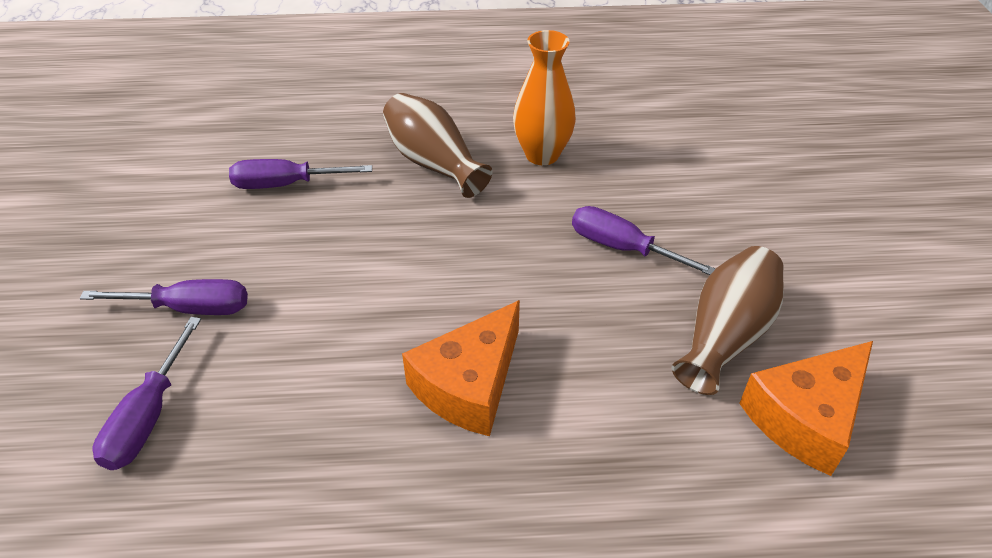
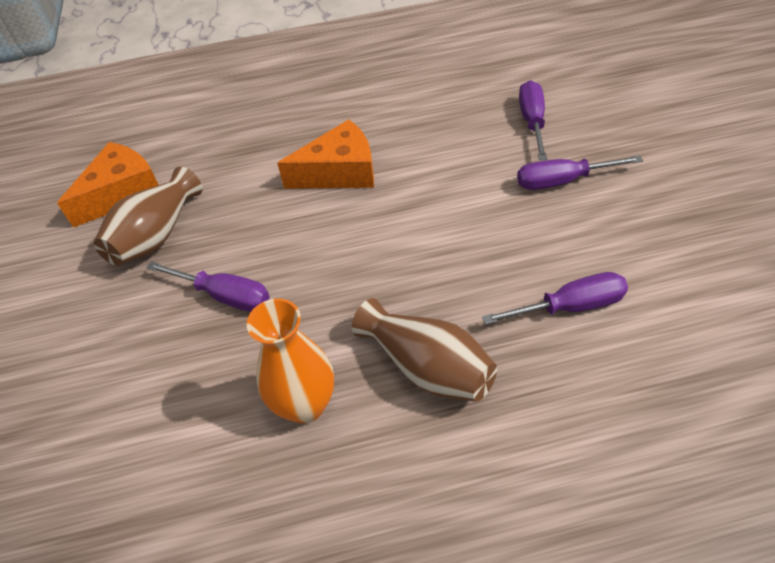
camera: 175 degrees right, 5 degrees up
orange cheese [402,300,520,436] -> orange cheese turned 45 degrees clockwise [277,119,374,189]

